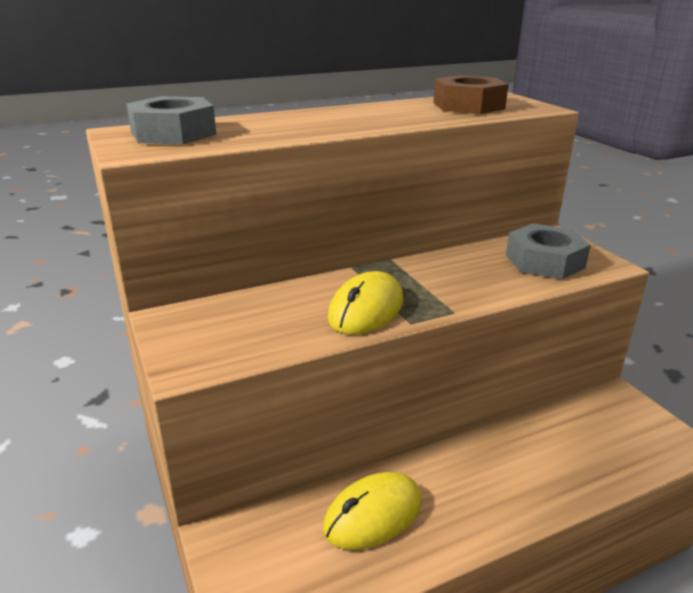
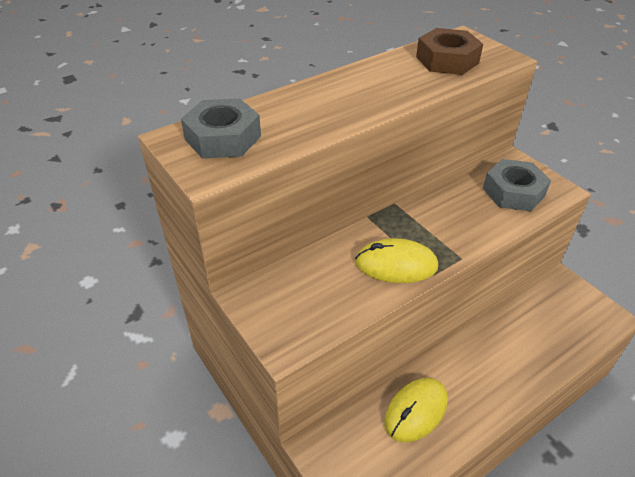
camera: 10 degrees left, 15 degrees up
yellow mouse [328,271,403,335] -> yellow mouse turned 75 degrees clockwise [355,238,438,283]

